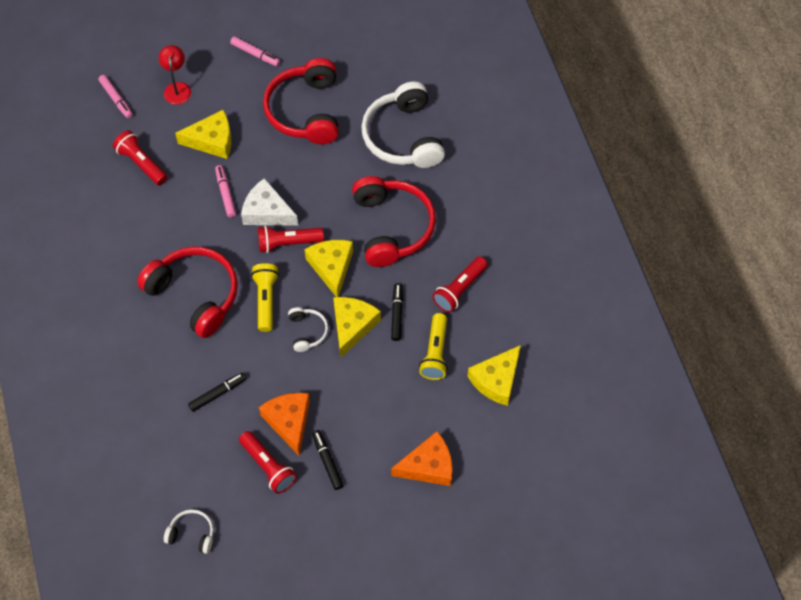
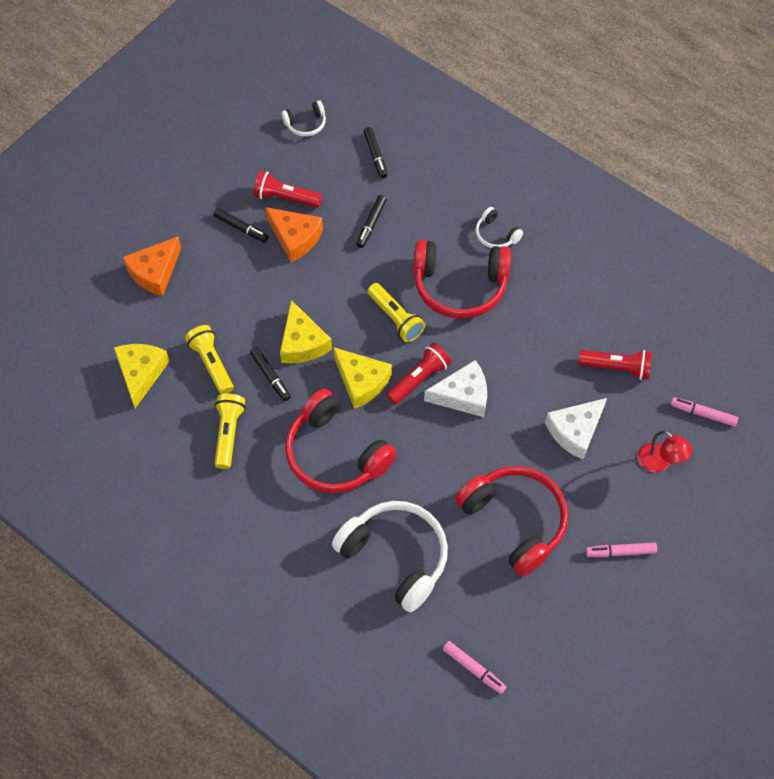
camera: 145 degrees right, 0 degrees up
yellow cheese [175,110,232,159] -> white cheese [545,398,607,460]
pink marker [215,165,236,217] -> pink marker moved to [443,641,506,694]
white headphones [288,307,328,352] -> white headphones moved to [475,207,523,248]
red flashlight [432,256,488,313] -> yellow flashlight [214,394,246,469]
none -> black marker [364,127,387,179]

